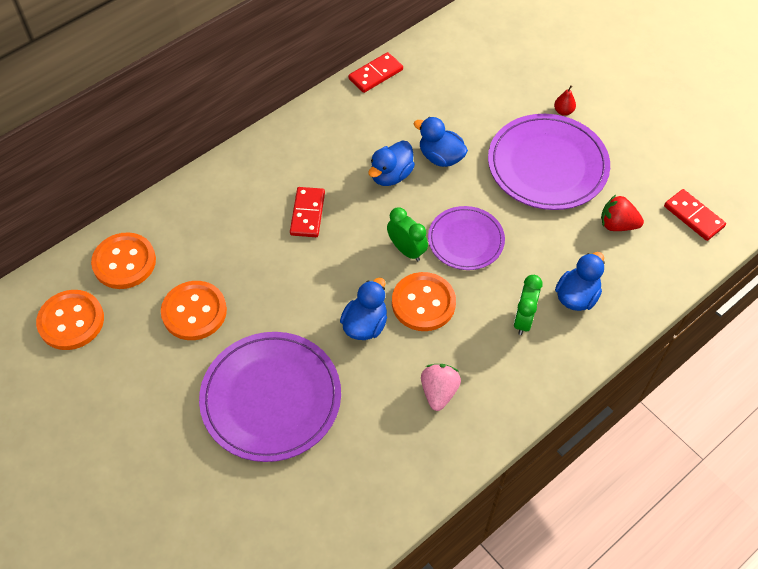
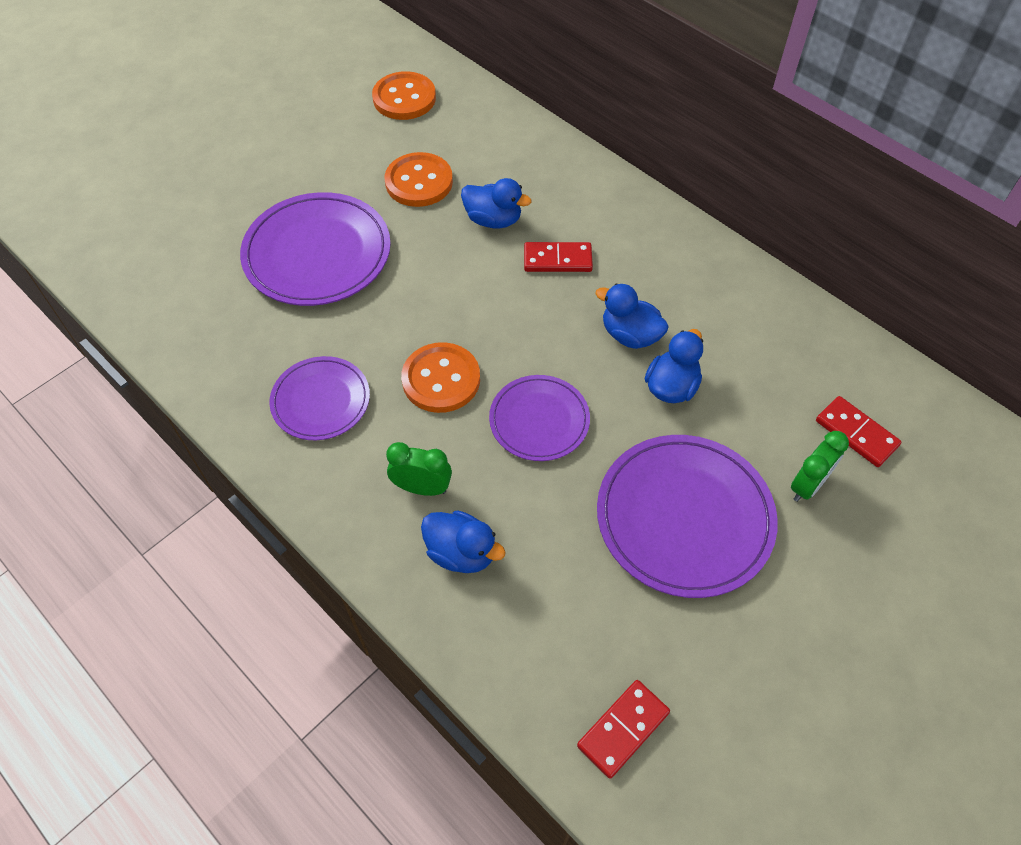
camera: 85 degrees right, 0 degrees up
orange button [91,232,156,289] -> none
blue duck [340,278,387,340] -> blue duck moved to [461,178,532,228]
red domino [348,52,403,93] -> red domino moved to [816,396,902,467]
green clock [387,207,428,261] -> green clock moved to [791,431,849,502]
pink strawberry [421,364,461,411] -> purple plate [269,356,370,440]
red pear [554,85,576,116] -> none
red strawberry [601,195,644,231] -> none

